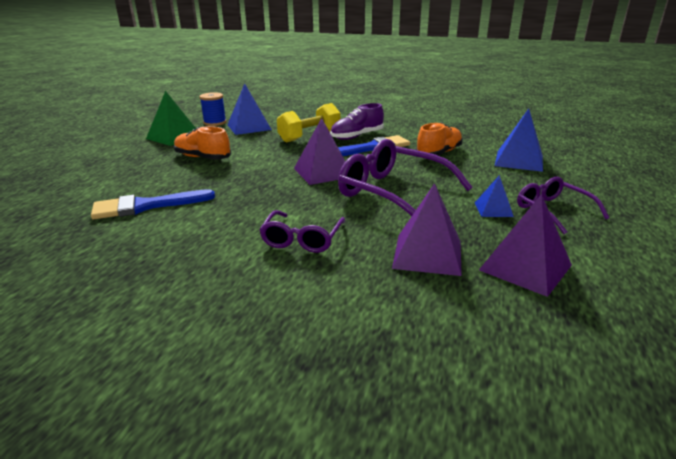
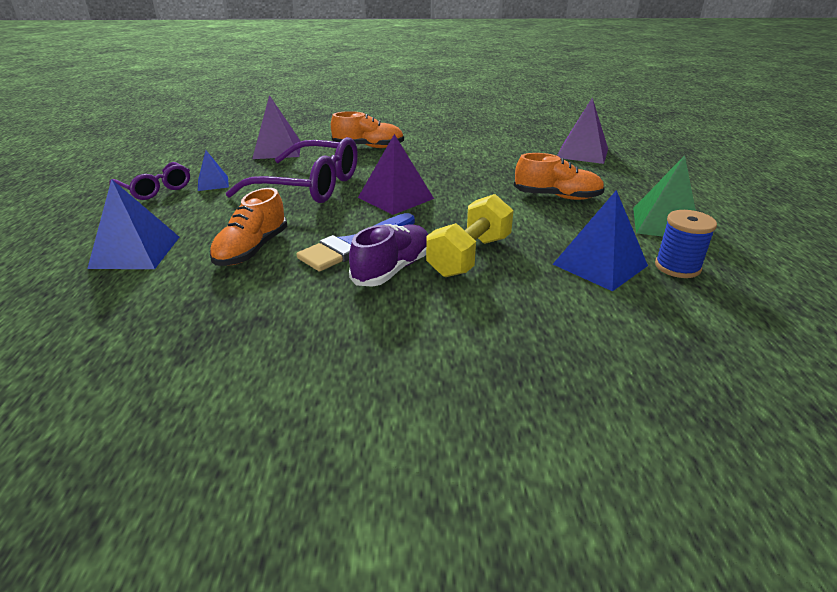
camera: 160 degrees right, 5 degrees up
blue brush [91,189,215,219] -> none
purple glasses [259,210,345,253] -> orange shoe [331,111,404,148]
purple pyramid [479,194,572,297] -> purple pyramid moved to [557,98,608,164]

